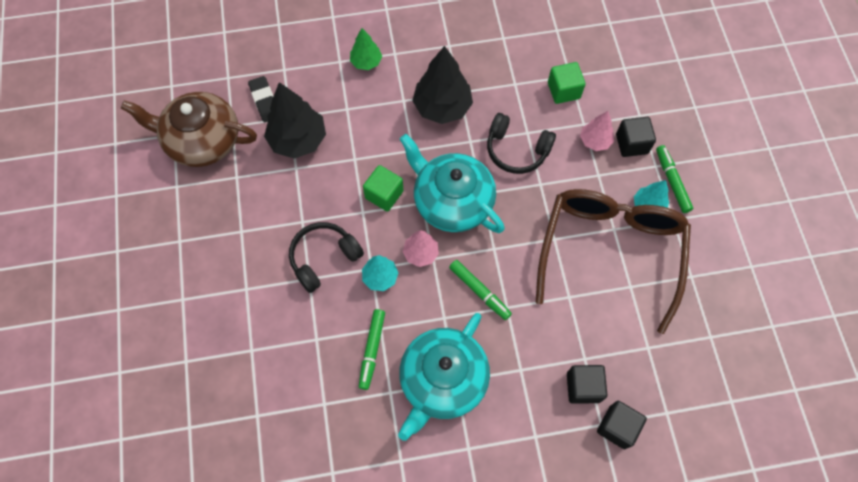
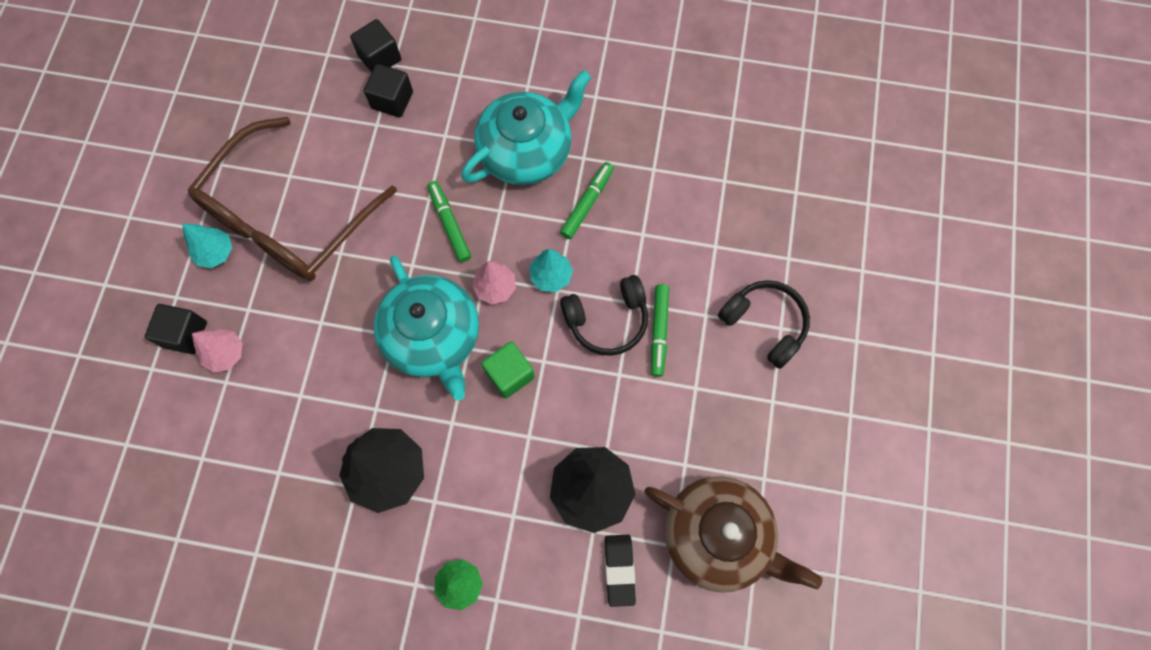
camera: 160 degrees left, 5 degrees up
black headphones [487,113,556,174] -> black headphones moved to [718,280,810,369]
green cube [548,62,586,104] -> none
green marker [656,145,693,213] -> green marker moved to [651,284,669,377]

